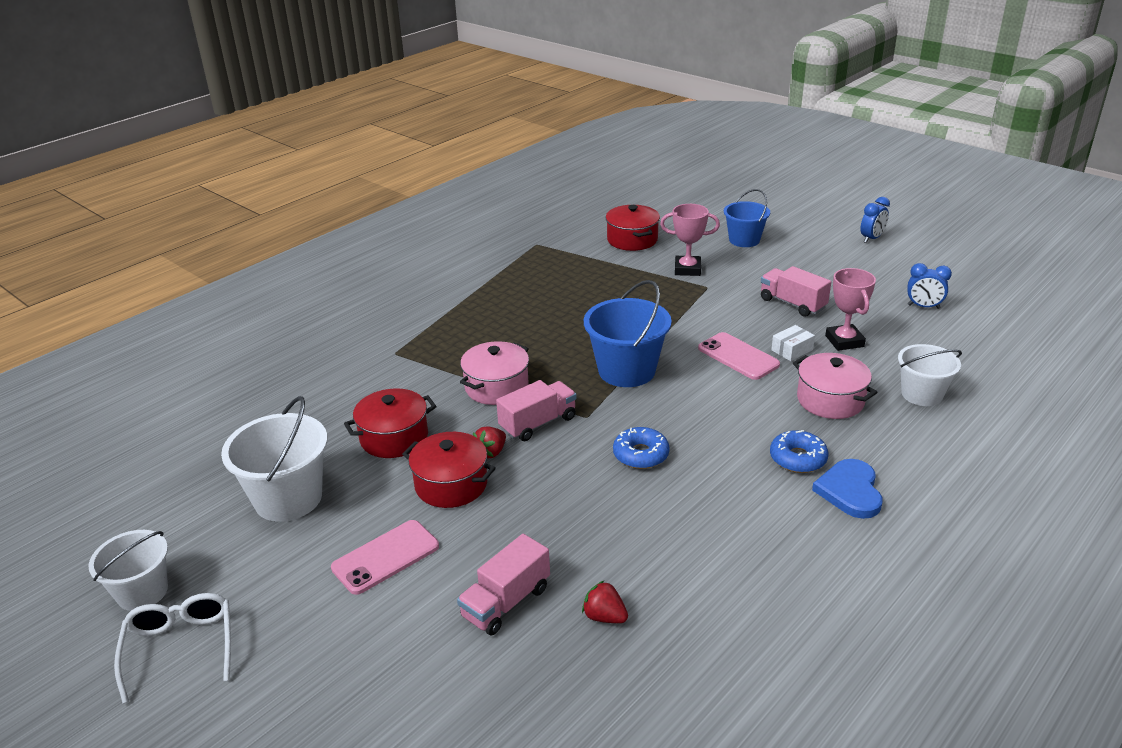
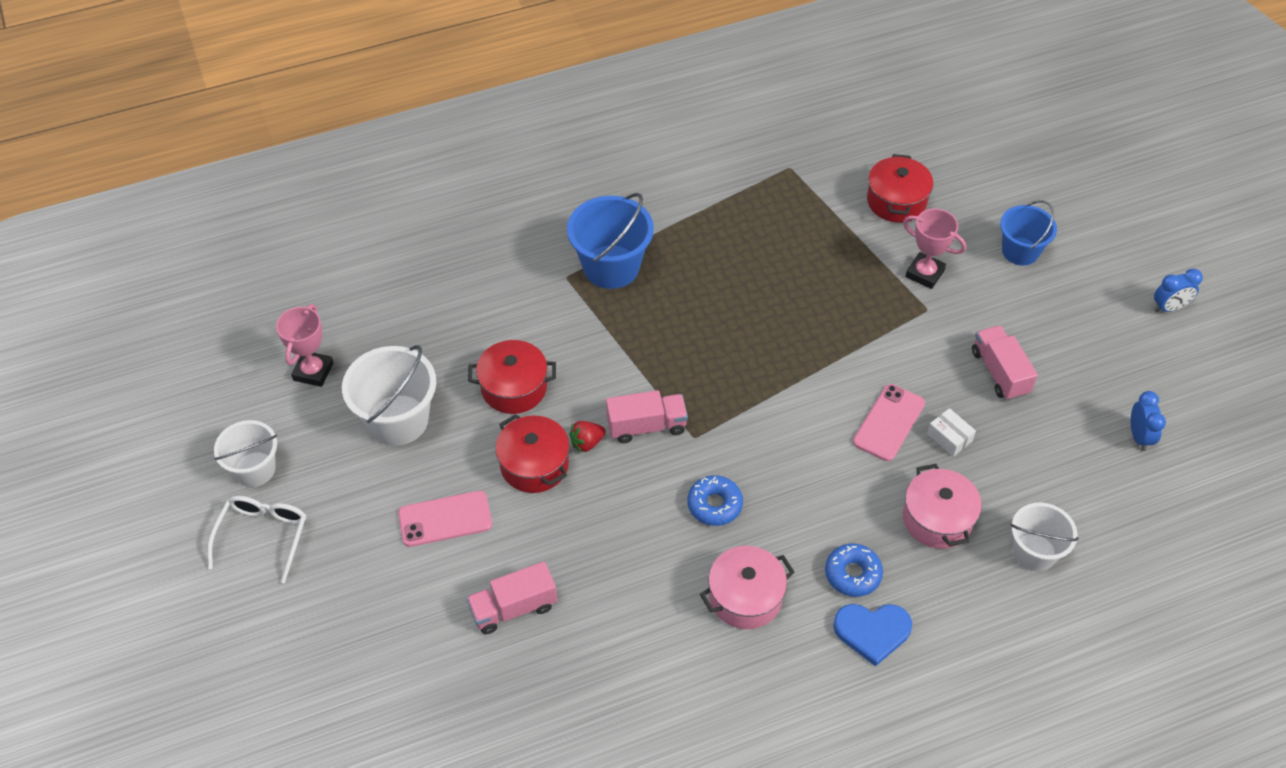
camera: 25 degrees right, 20 degrees up
pink pot [460,341,529,405] -> pink pot moved to [700,546,794,629]
red strawberry [582,581,628,623] -> none
blue bucket [584,280,672,387] -> blue bucket moved to [567,193,654,289]
pink phone [698,332,780,380] -> pink phone turned 45 degrees clockwise [853,384,925,461]
white box [771,325,815,361] -> white box turned 60 degrees clockwise [927,408,976,457]
blue heart [812,459,883,519] -> blue heart turned 120 degrees counterclockwise [833,604,912,666]
pink trophy [825,268,876,351] -> pink trophy moved to [276,304,333,387]
blue clock [907,263,952,309] -> blue clock turned 135 degrees counterclockwise [1131,391,1166,451]

